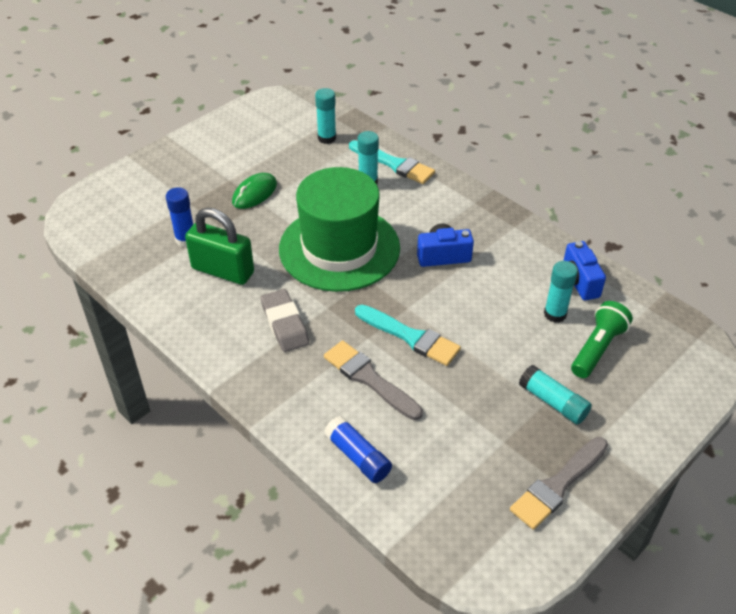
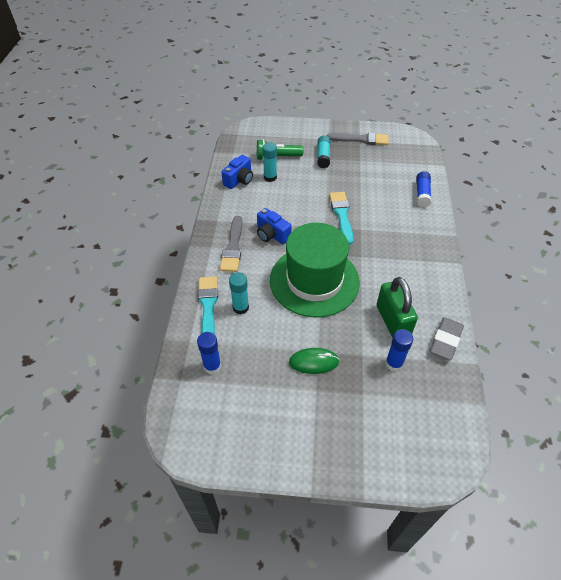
camera: 130 degrees left, 5 degrees up
grey eraser [260,289,309,352] -> grey eraser moved to [430,317,464,360]
turquoise glue stick [315,88,336,144] -> blue glue stick [197,332,221,374]
grey brush [324,340,423,420] -> grey brush moved to [220,216,243,272]

